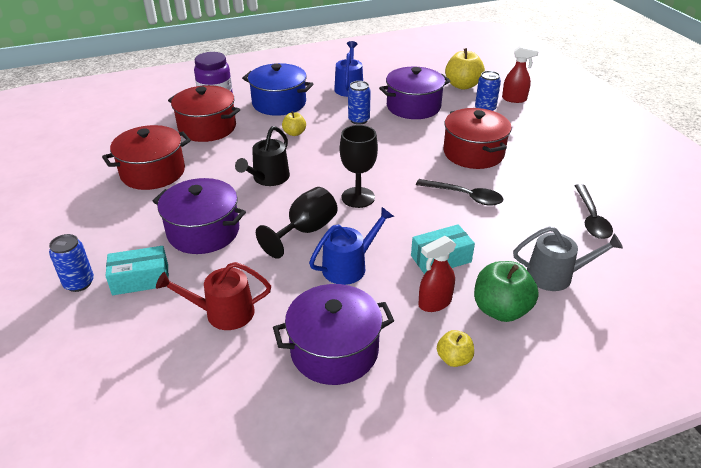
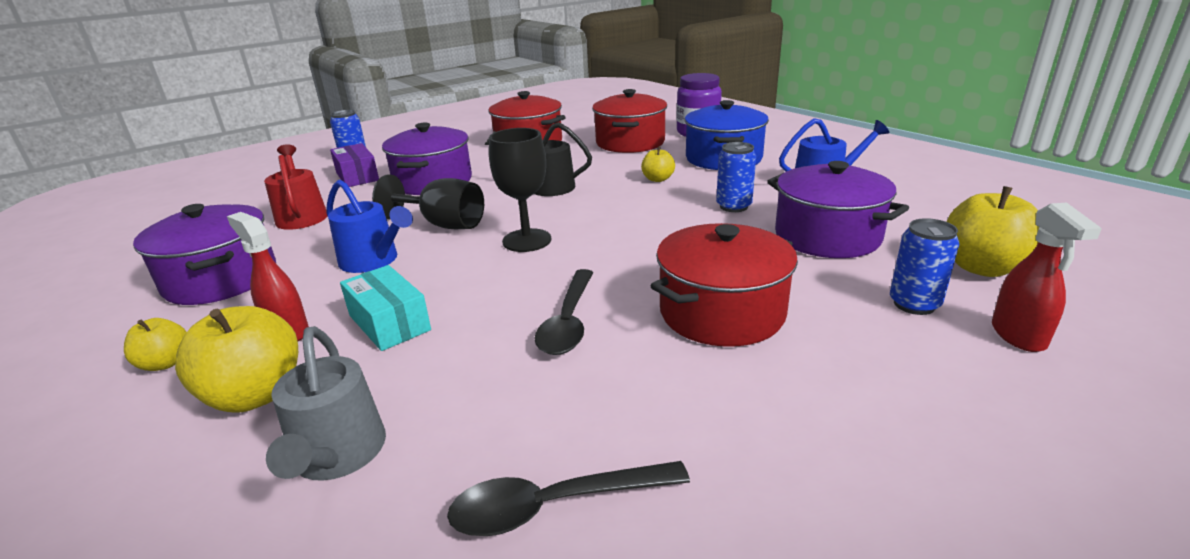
camera: 75 degrees right, 10 degrees down
turquoise box [106,246,169,295] -> purple box [330,143,379,187]
green apple [474,261,539,322] -> yellow apple [175,306,298,413]

